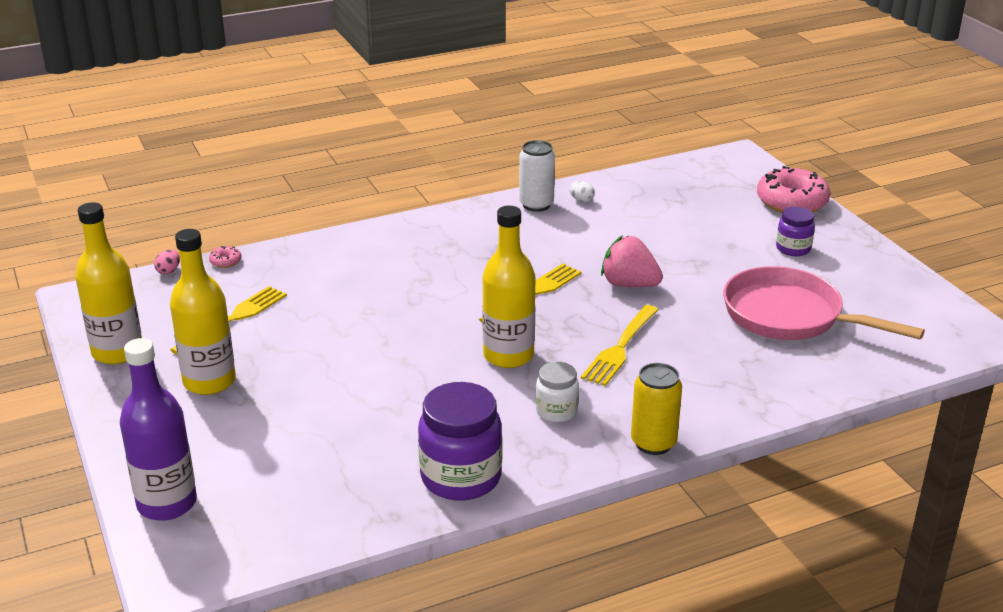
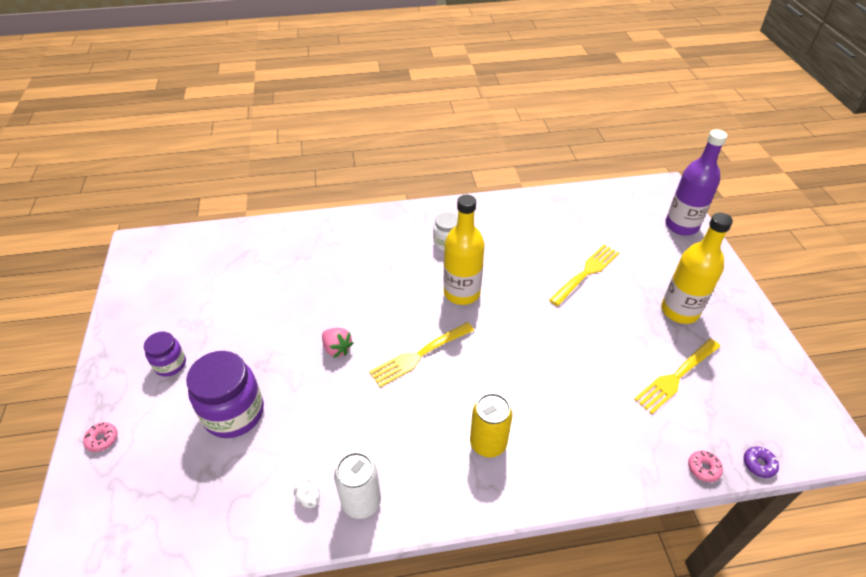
camera: 165 degrees left, 15 degrees up
yellow bottle [75,202,142,364] -> none
pink egg [154,250,180,275] -> purple donut [744,447,779,478]
purple jar [418,382,502,501] -> purple jar moved to [186,351,264,438]
yellow fork [581,305,658,386] -> yellow fork moved to [549,244,619,306]
pink strawberry [601,235,663,287] -> pink strawberry [322,328,354,358], size x0.66
yellow can [631,363,682,455] -> yellow can moved to [470,393,513,457]
pink pan [723,266,925,340] -> none
pink donut [757,166,830,213] -> pink donut [83,422,118,452], size x0.41

